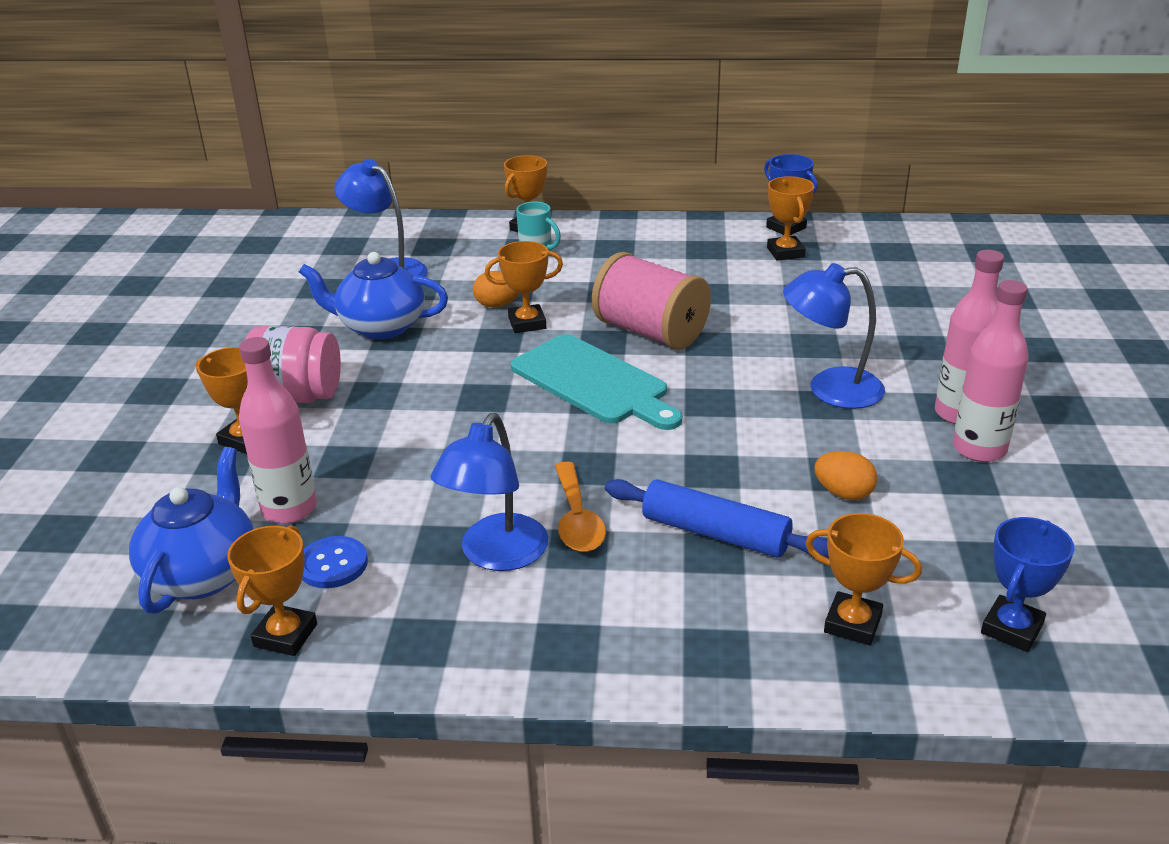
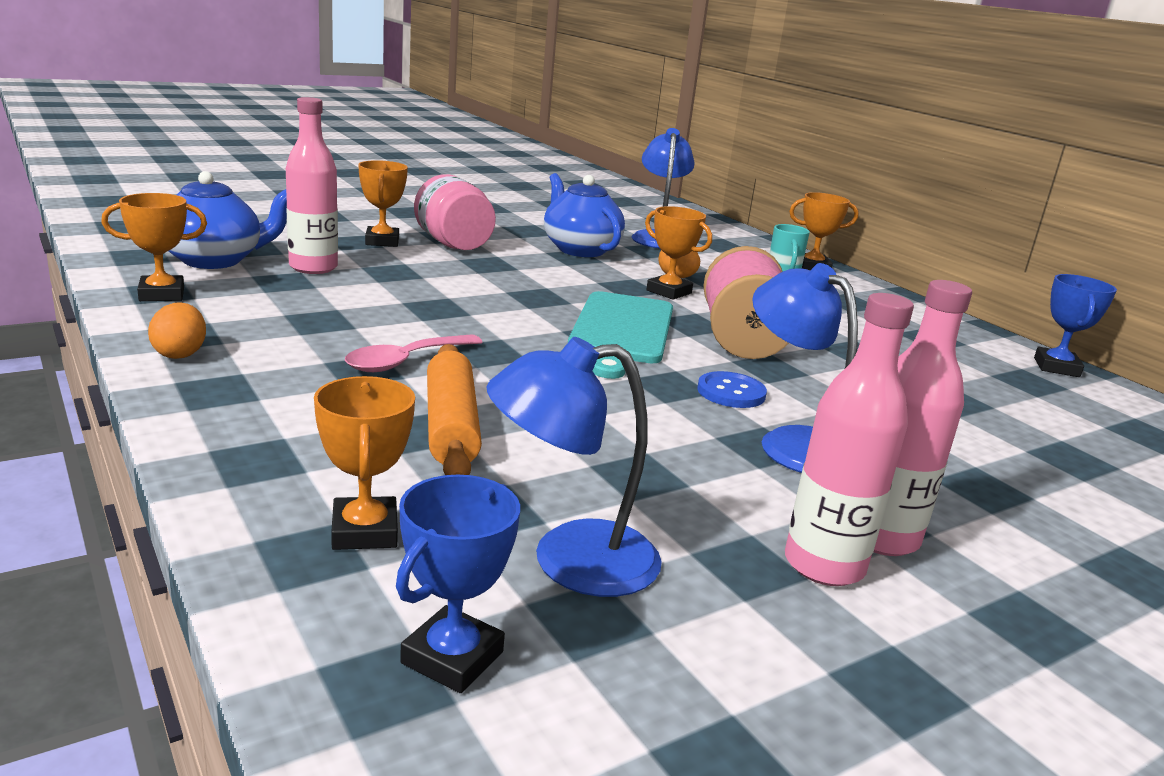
camera: 50 degrees right, 10 degrees down
blue button [302,536,368,588] -> blue button moved to [697,371,767,408]
blue lamp [431,413,548,571] -> blue lamp moved to [486,337,662,597]
orange spoon [555,462,606,552] -> pink spoon [345,334,483,372]
blue rolling pin [605,479,829,558] -> orange rolling pin [427,344,482,475]
orange trophy [767,176,814,261] -> none
orange egg [814,451,877,500] -> orange egg moved to [148,302,206,359]
blue trophy [981,517,1075,652] -> blue trophy turned 60 degrees counterclockwise [396,475,520,693]

